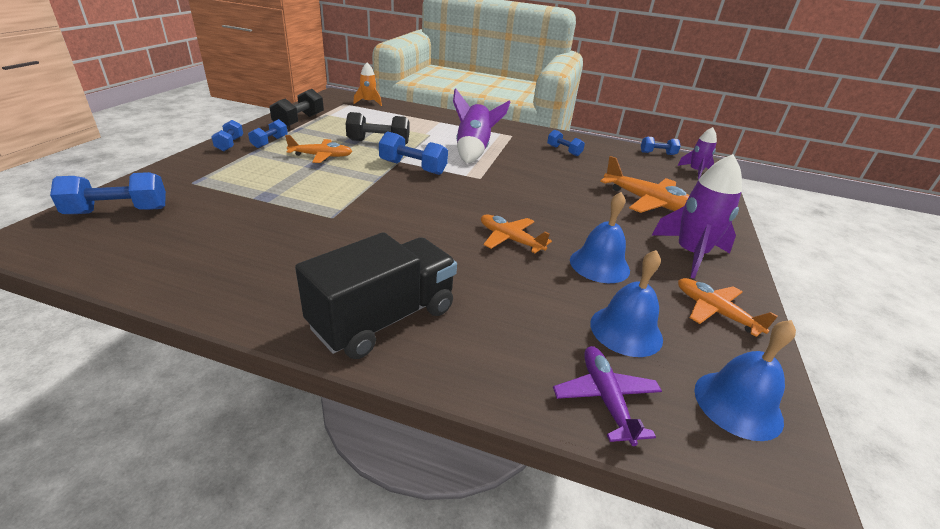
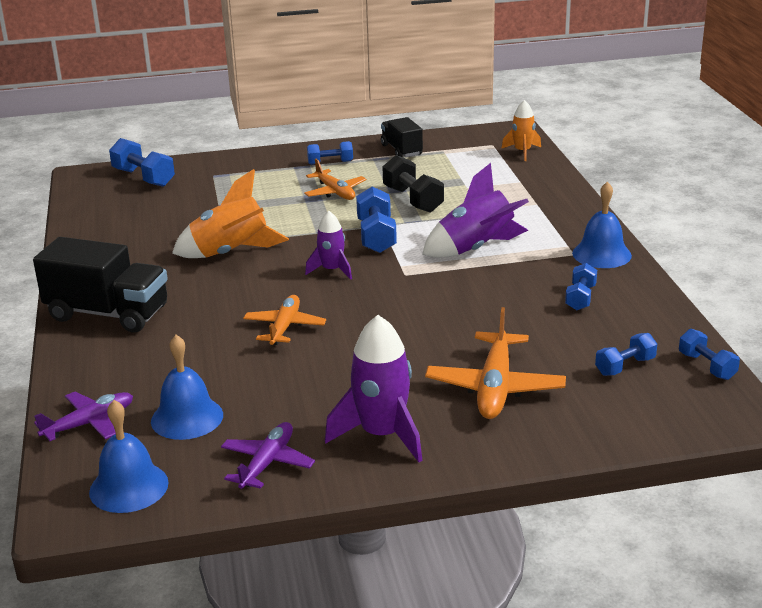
camera: 65 degrees right, 5 degrees down
blue dumbbell [212,120,243,151] -> blue dumbbell moved to [595,333,657,376]
black dumbbell [270,89,324,127] -> black truck [381,117,423,157]
blue bell [570,192,630,283] -> blue bell moved to [572,182,632,268]
purple rocket [678,127,717,179] -> purple rocket moved to [305,211,352,280]
orange plane [678,278,778,337] -> purple plane [221,422,315,489]
none -> orange rocket [172,169,289,258]

